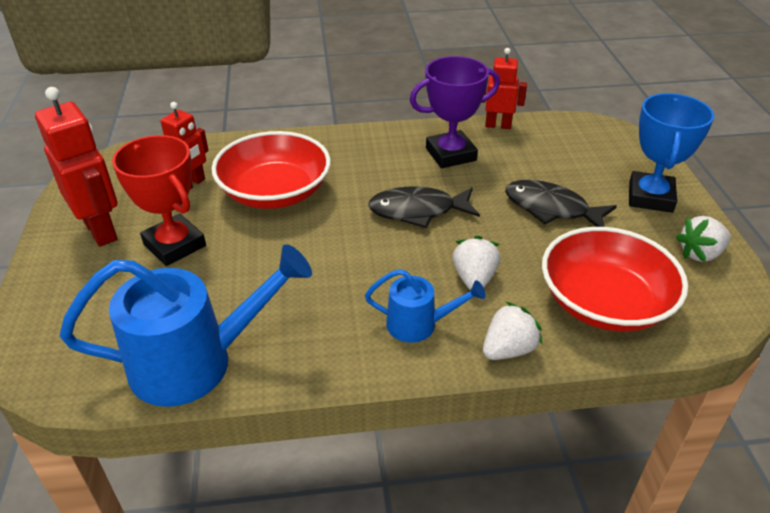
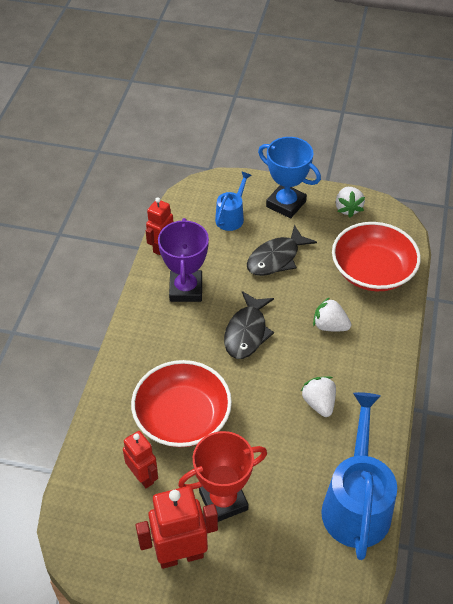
camera: 70 degrees left, 10 degrees up
blue watering can [365,269,486,342] -> blue watering can moved to [215,171,252,231]
white strawberry [483,302,542,360] -> white strawberry moved to [301,376,336,417]

